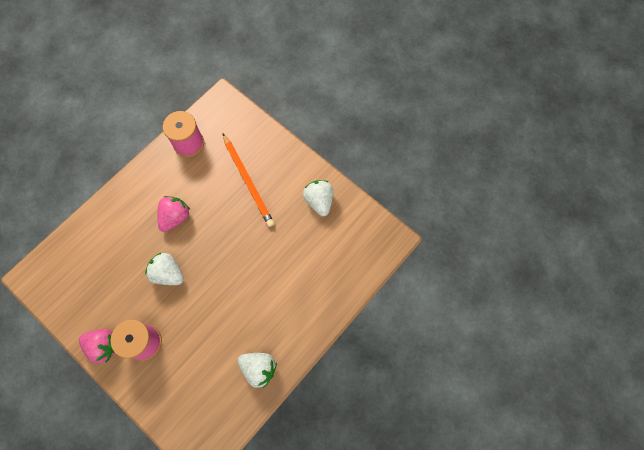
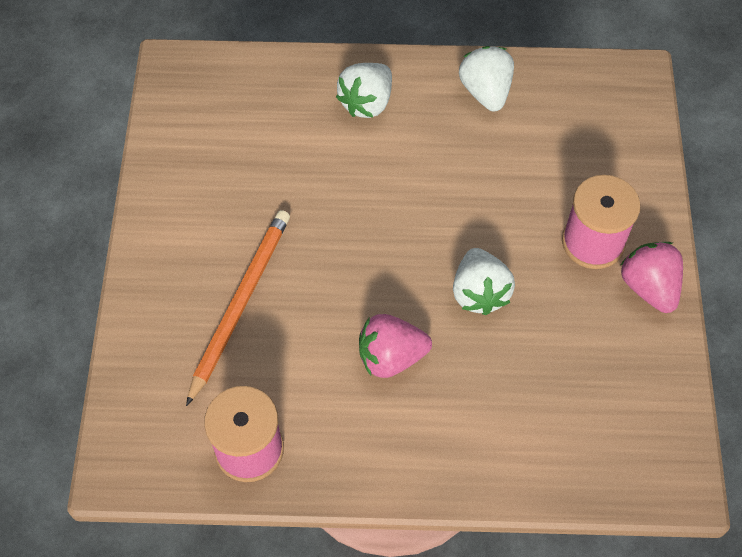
camera: 130 degrees left, 10 degrees down
white strawberry [303,180,333,216] -> white strawberry moved to [336,63,392,118]

